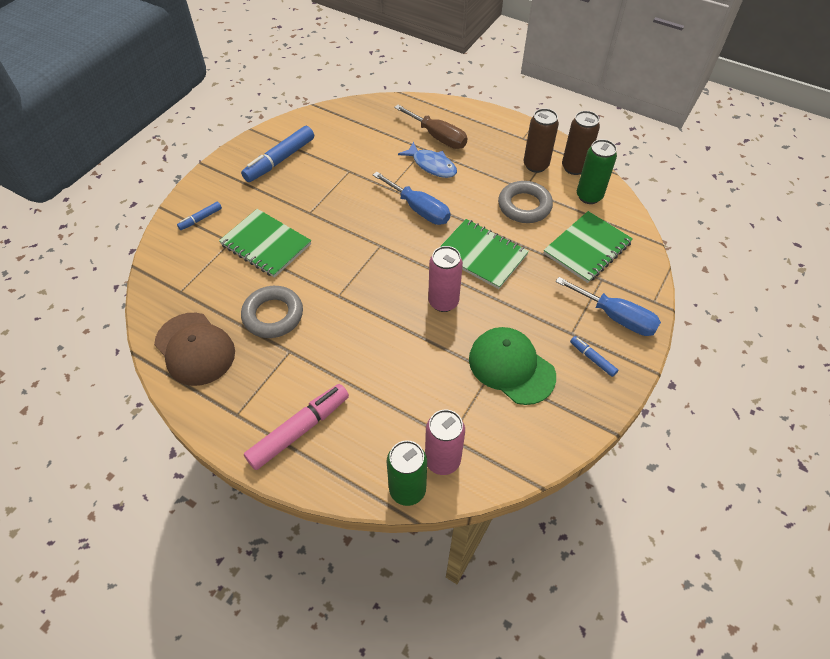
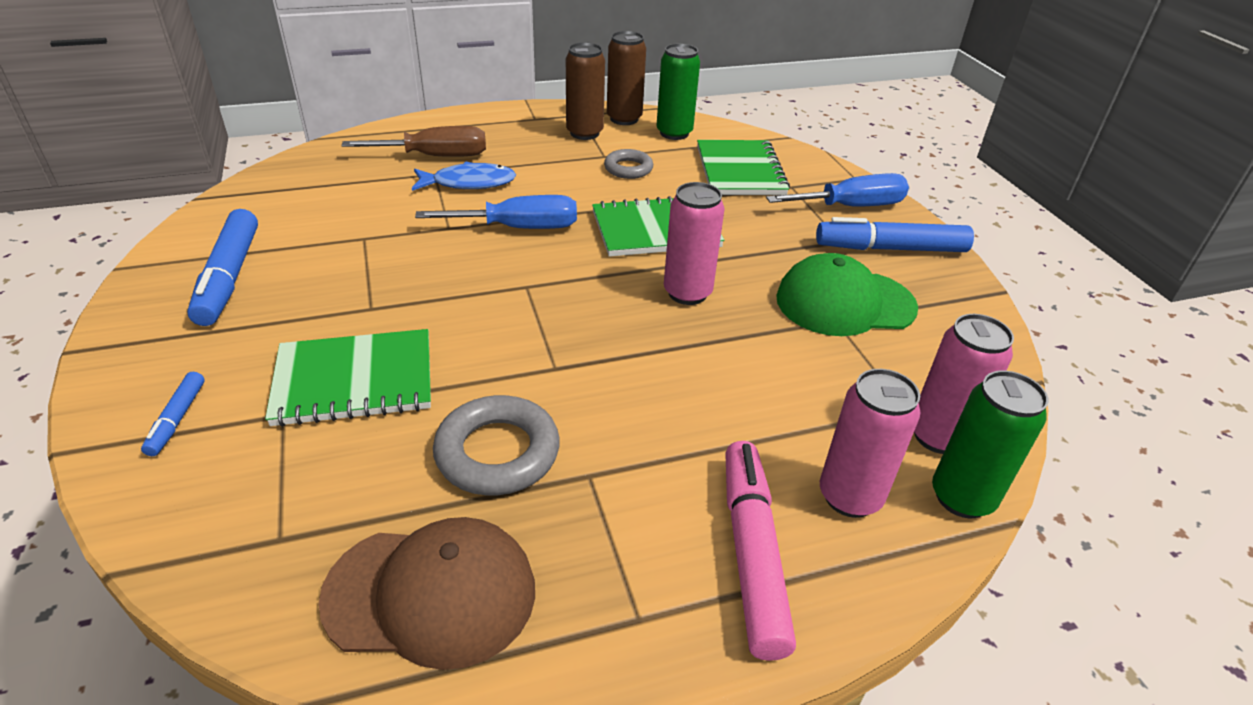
camera: 50 degrees left, 15 degrees down
grey ring [498,181,553,223] -> grey ring [604,149,653,179], size x0.63
blue marker [570,336,618,377] -> blue marker [816,217,974,252], size x1.99
none -> pink can [820,369,921,518]

